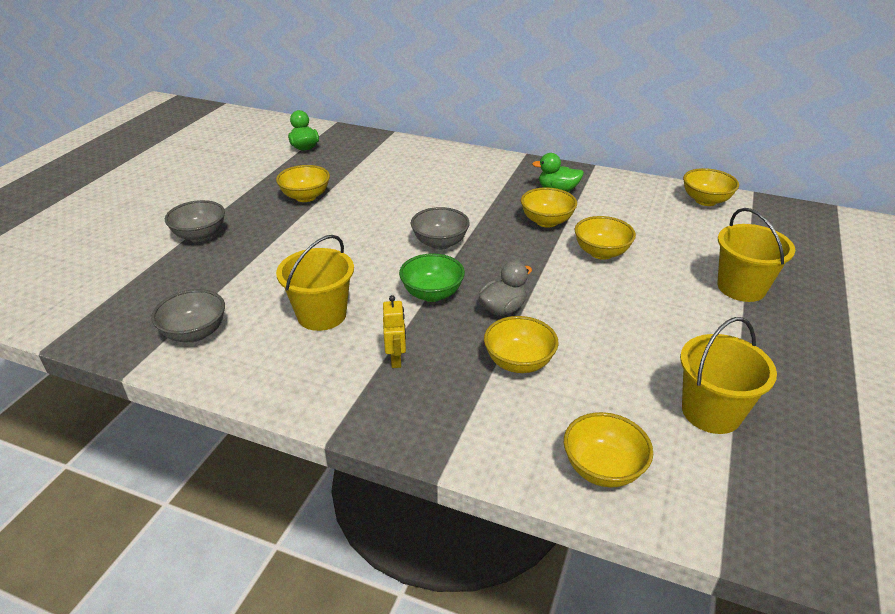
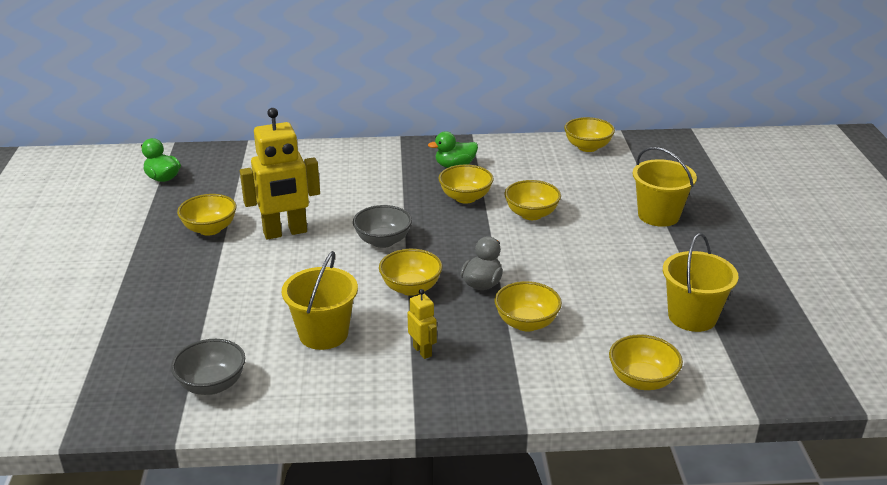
camera: 25 degrees left, 5 degrees down
grey bowl [165,200,225,242] -> none
green bowl [399,253,465,302] -> yellow bowl [379,249,442,296]
none -> yellow robot [240,108,320,240]

